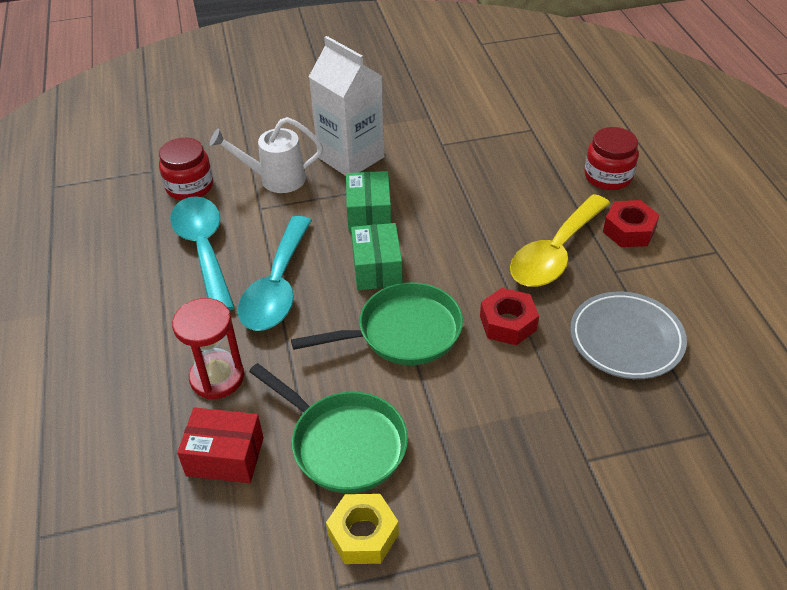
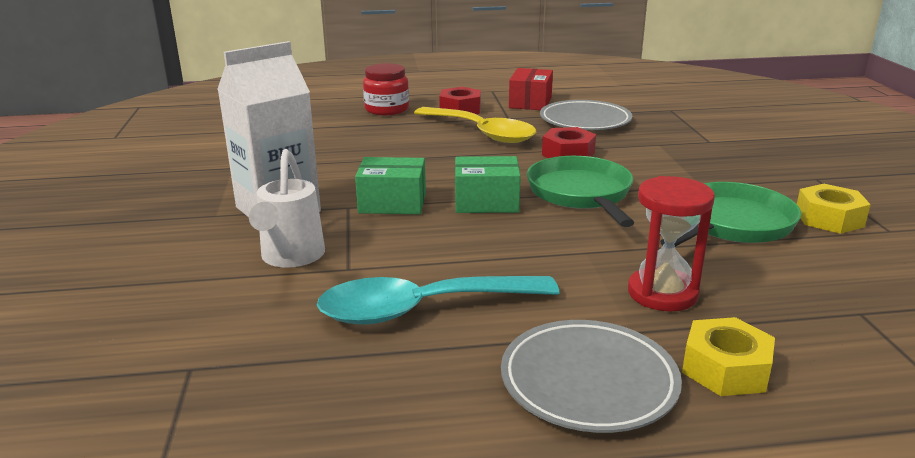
camera: 85 degrees left, 20 degrees down
red jar [159,138,213,200] -> none
red box [177,407,263,483] -> red box moved to [509,68,553,110]
turquoise spoon [238,216,312,331] -> none
none -> grey plate [501,320,682,433]
none -> yellow nut [682,317,775,396]

